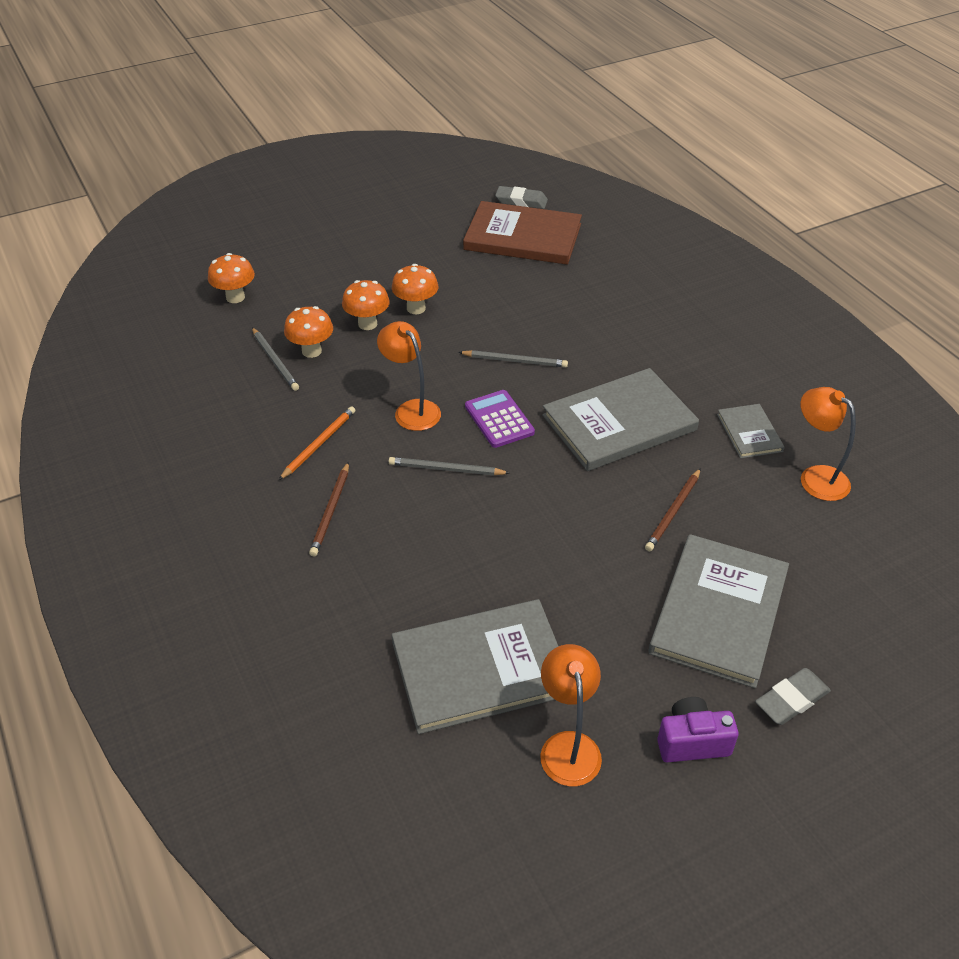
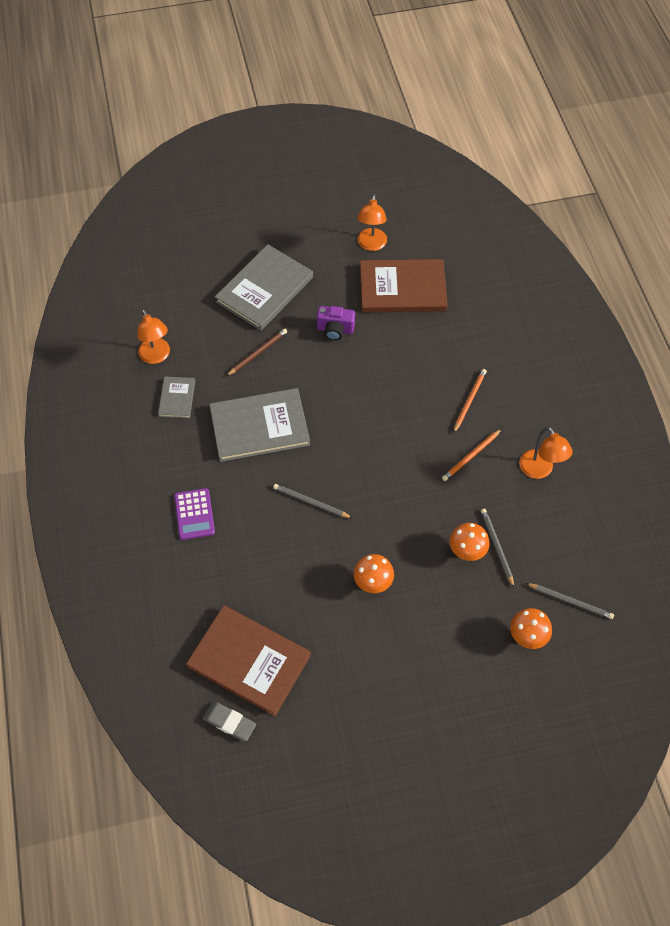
camera: 165 degrees left, 15 degrees up
brown pencil [309,462,349,556] -> orange pencil [453,369,487,433]
orange mushroom [342,280,390,330] -> none
orange lamp [377,321,441,431] -> orange lamp moved to [519,427,573,479]
grey pencil [389,457,510,476] -> grey pencil moved to [526,583,614,619]
grey book [392,599,559,734] -> brown book [360,259,448,312]
purple calculator [465,390,535,448] -> purple calculator moved to [174,488,215,540]
purple camera [657,697,739,762] -> purple camera moved to [317,306,355,341]
grey eraser [755,668,831,725] -> none

